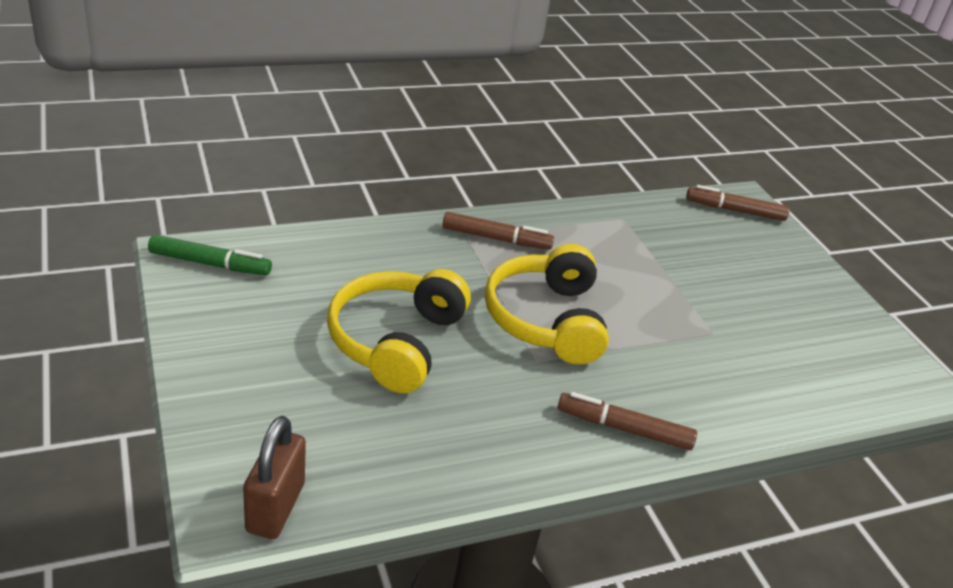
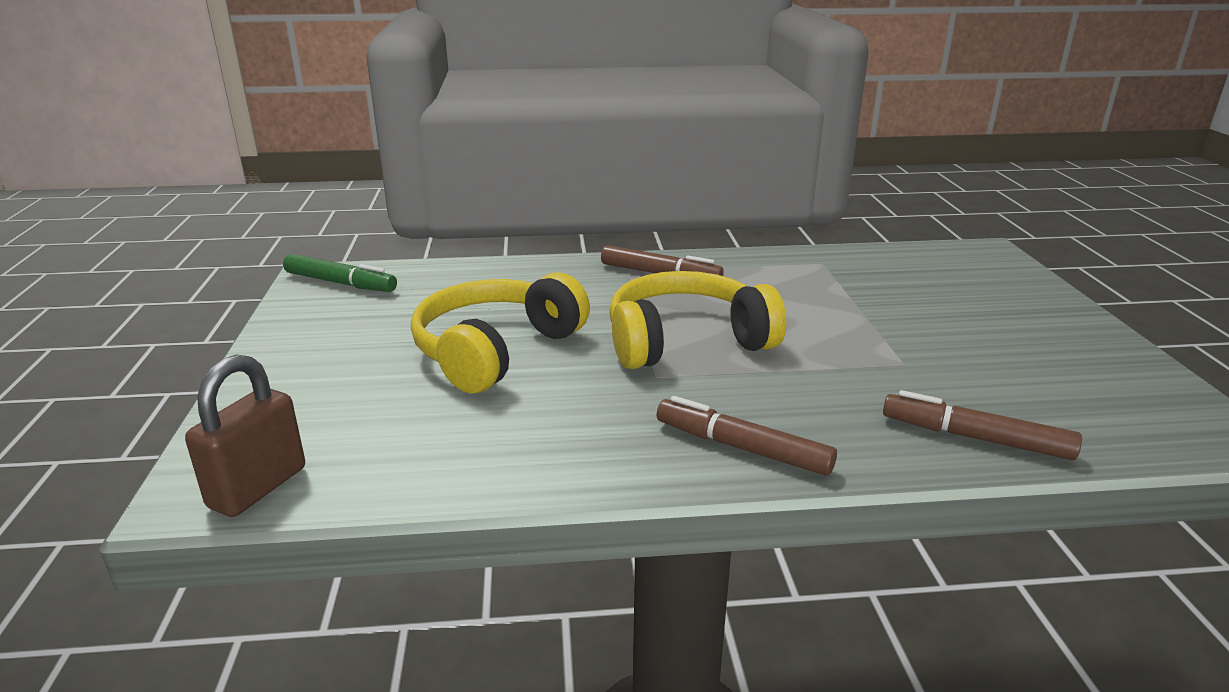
camera: 20 degrees right, 10 degrees down
yellow headphones [485,244,609,364] -> yellow headphones turned 60 degrees clockwise [609,271,786,369]
brown marker [686,185,790,221] -> brown marker moved to [883,390,1082,460]

